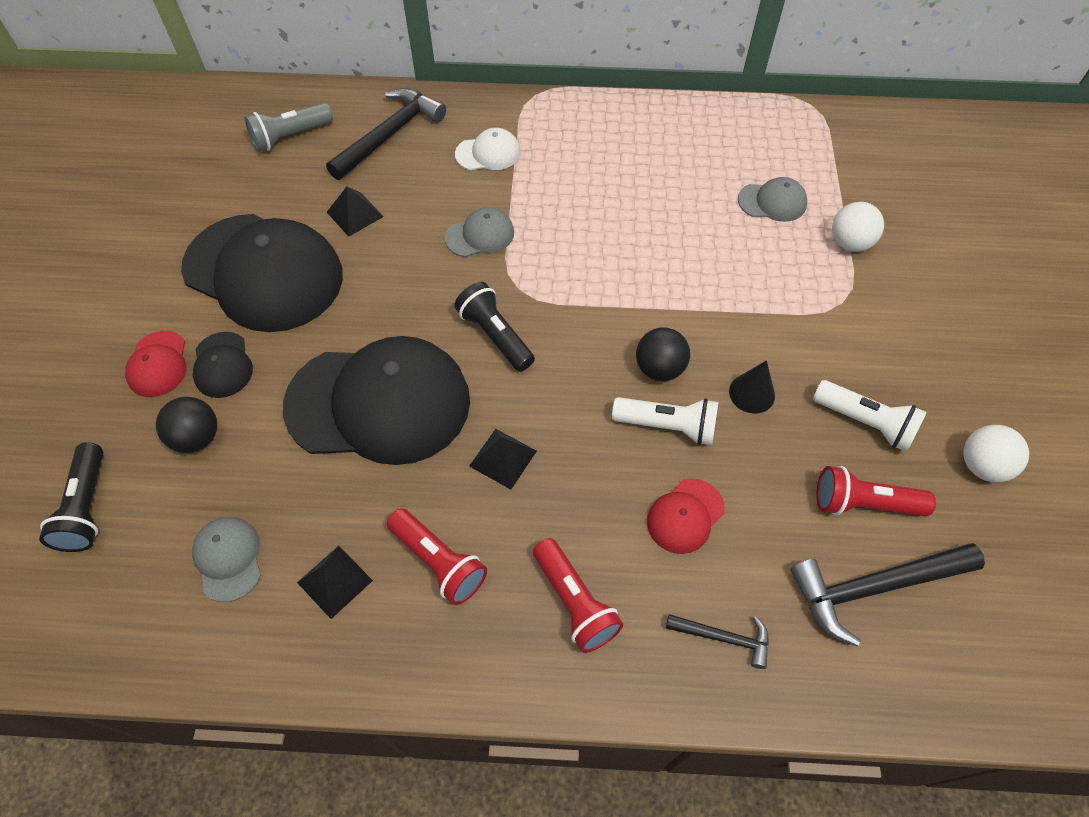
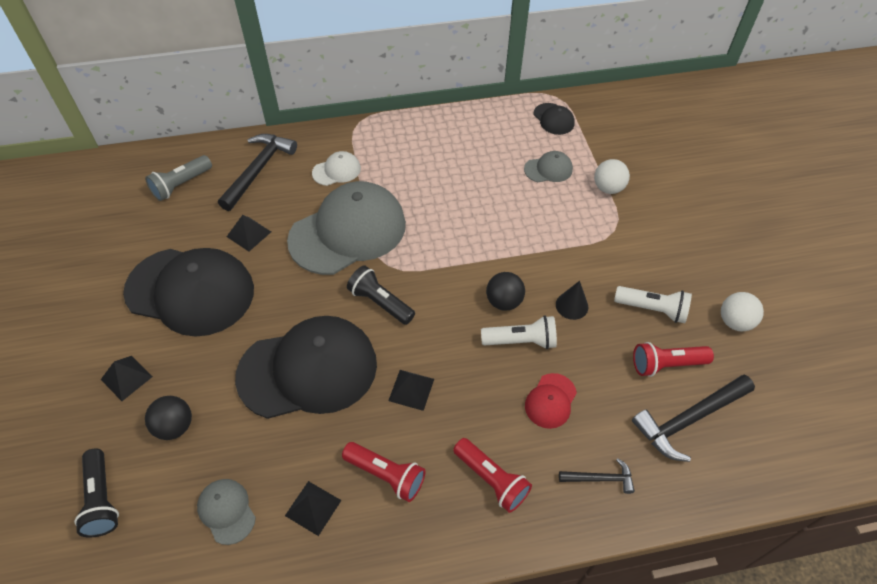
camera: 15 degrees left, 5 degrees down
red cap [125,331,186,397] -> black pyramid [101,356,153,401]
black cap [193,332,253,398] -> black cap moved to [534,103,575,135]
grey cap [445,207,514,257] -> grey cap [287,181,406,275], size x2.32

